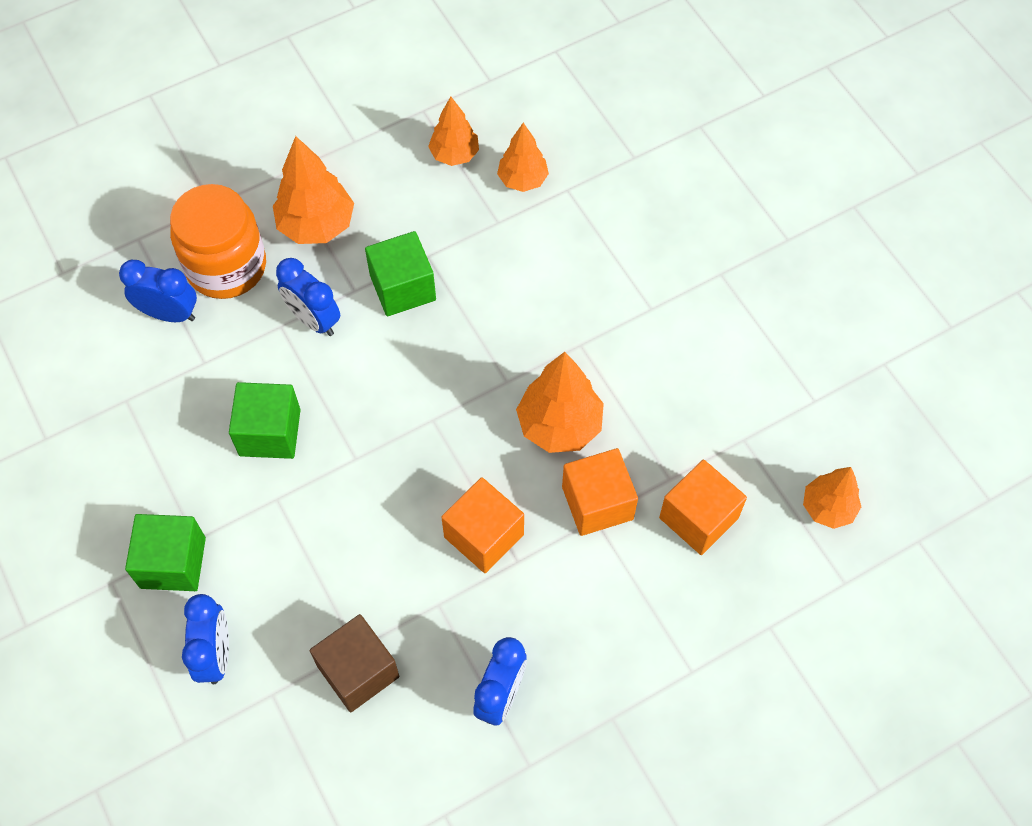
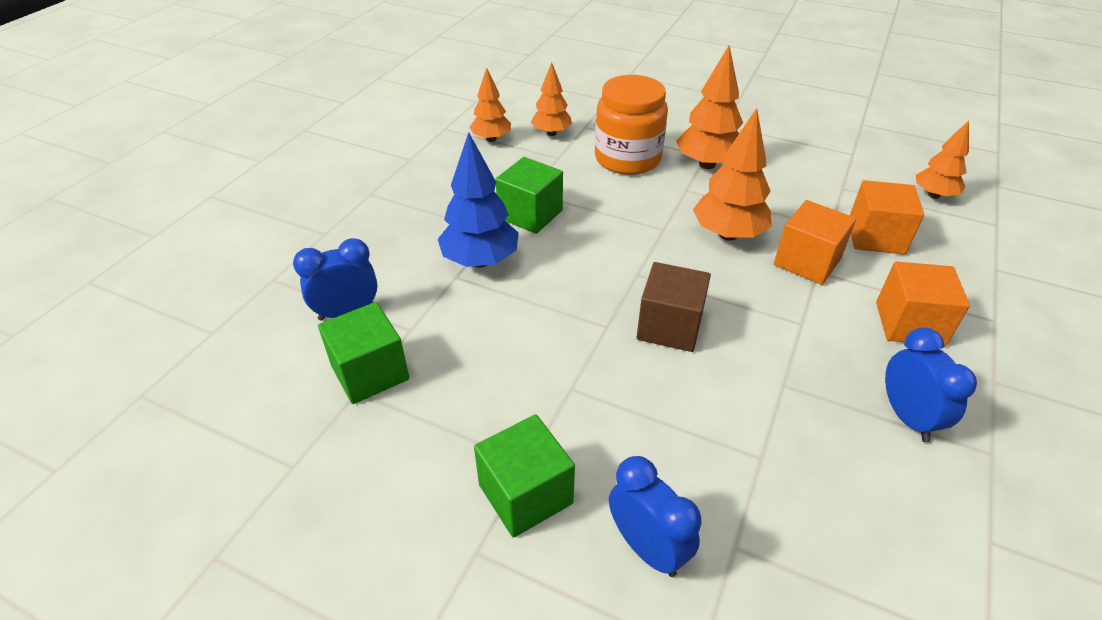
camera: 35 degrees left, 20 degrees down
orange jar [170,184,266,299] -> orange jar moved to [595,75,668,175]
green cube [229,382,300,459] -> green cube moved to [318,302,409,404]
orange tree [273,136,354,244] -> orange tree moved to [676,45,743,169]
blue clock [276,258,340,336] -> blue tree [438,132,519,267]
brown cube [310,614,399,712] -> brown cube moved to [637,262,711,352]
orange cube [441,477,524,573] -> orange cube moved to [876,261,970,346]

